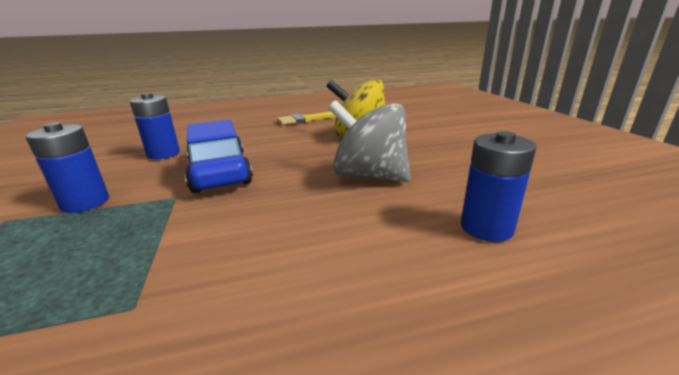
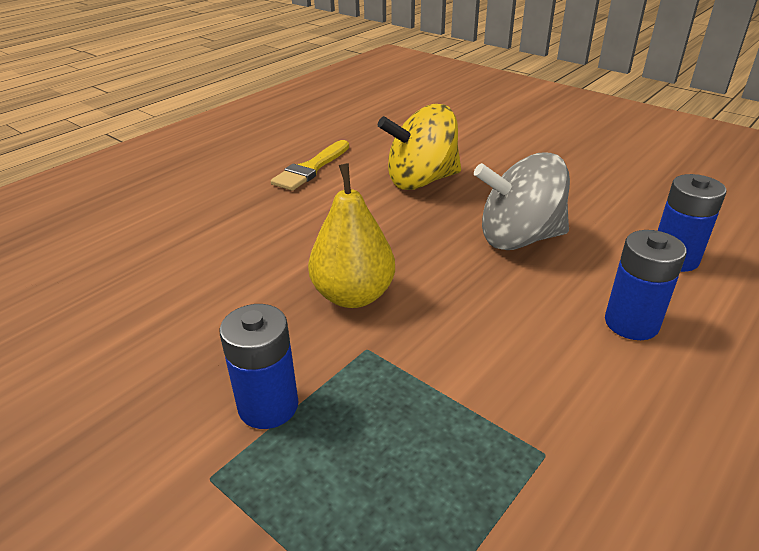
camera: 35 degrees left, 10 degrees up
blue battery [130,93,180,159] -> blue battery moved to [605,230,687,340]
blue car [185,120,253,193] -> yellow pear [308,163,395,308]

